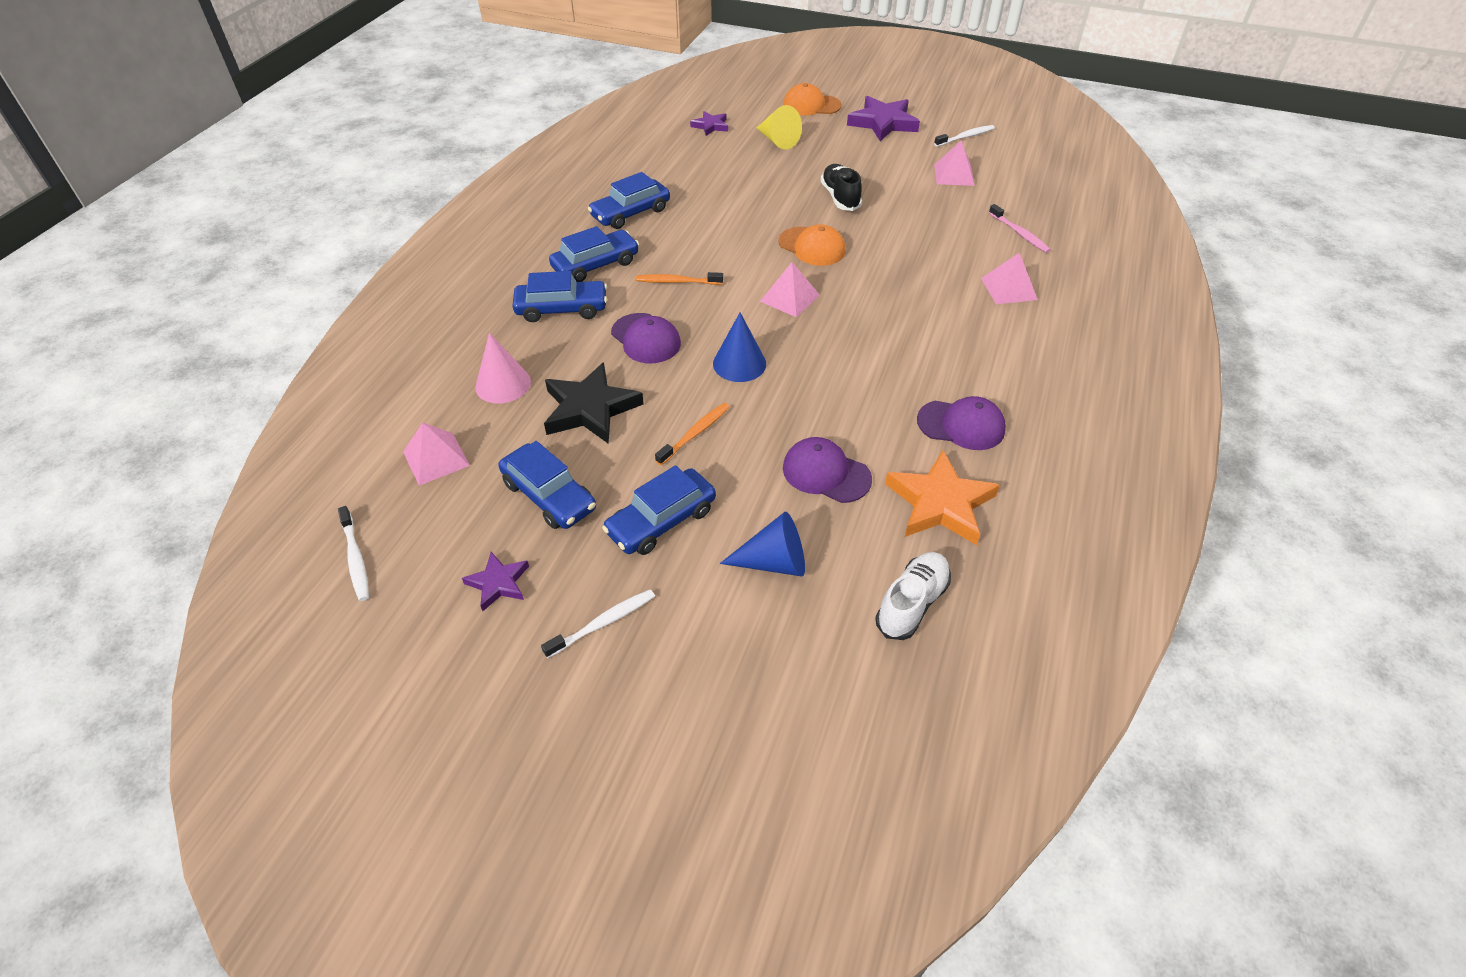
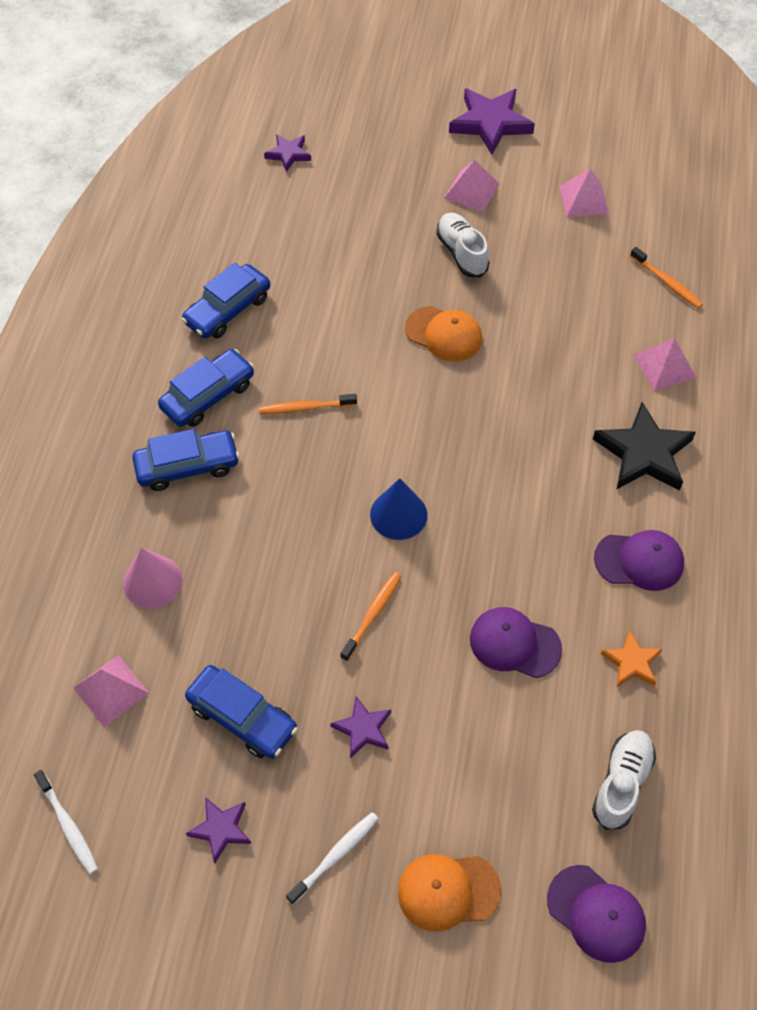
camera: 10 degrees left, 10 degrees up
black star [544,362,644,444] -> black star moved to [593,402,696,490]
blue car [602,465,716,555] -> purple star [330,696,391,759]
purple cap [611,313,681,363] -> purple cap moved to [547,865,646,963]
blue cone [720,512,805,577] -> none
yellow cone [757,105,802,150] -> none
pink pyramid [760,262,820,317] -> pink pyramid moved to [444,160,499,212]
orange cap [783,83,842,116] -> orange cap moved to [398,854,501,932]
black shoe [821,164,862,211] -> white shoe [436,213,489,277]
orange star [885,450,1000,545] -> orange star [601,630,663,687], size x0.55
white toothbrush [934,125,995,147] -> none
pink toothbrush [989,204,1051,253] -> orange toothbrush [630,247,703,309]

